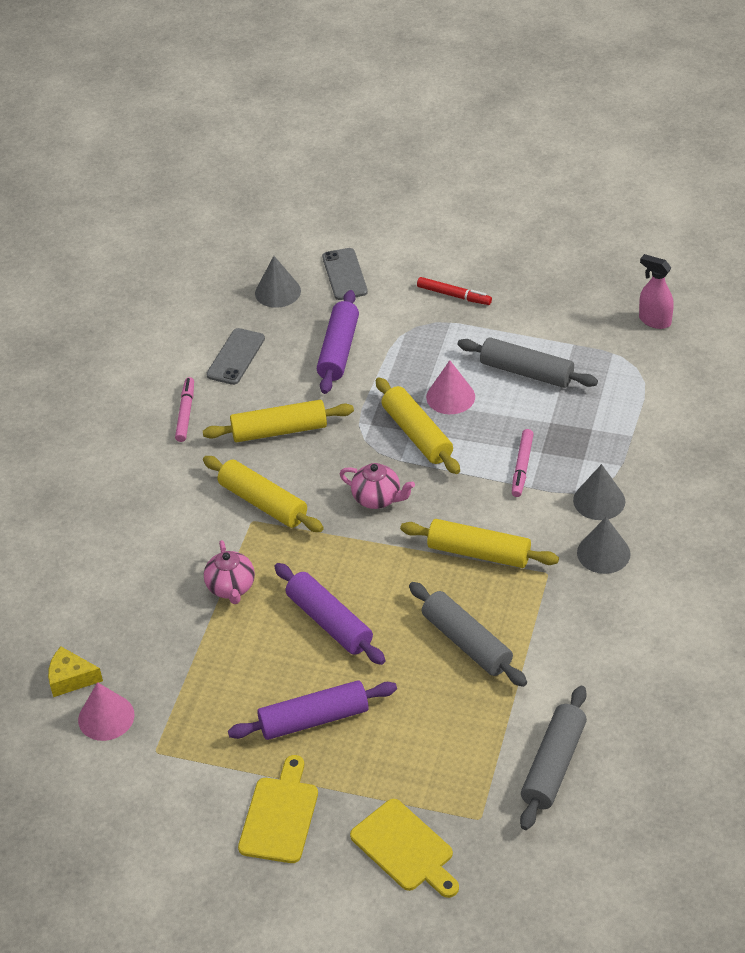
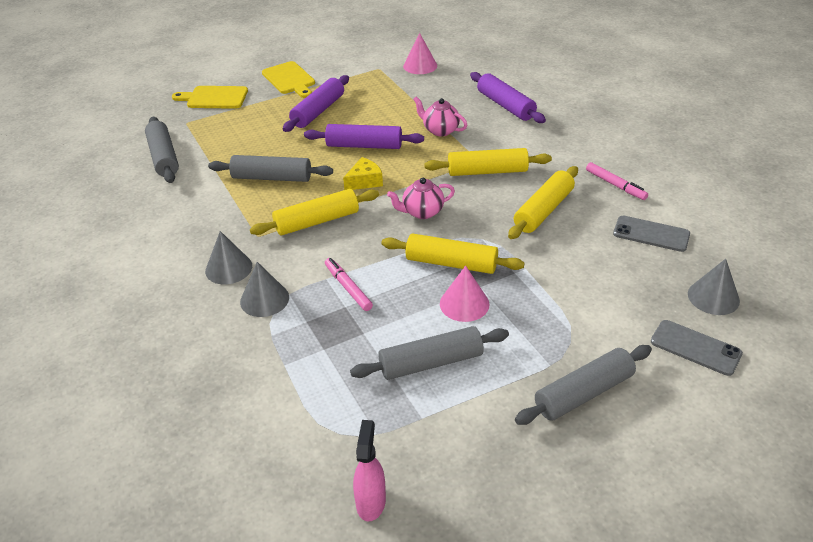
camera: 135 degrees right, 5 degrees down
yellow cheese [48,647,103,697] -> yellow cheese moved to [343,157,383,190]
grey phone [206,328,265,385] -> grey phone turned 45 degrees counterclockwise [613,216,690,252]
purple rolling pin [317,290,359,394] -> purple rolling pin moved to [470,72,546,123]
red marker [417,277,492,305] -> grey rolling pin [515,345,652,425]
pink spray bottle [639,254,674,329] -> pink spray bottle turned 75 degrees counterclockwise [353,420,386,521]

